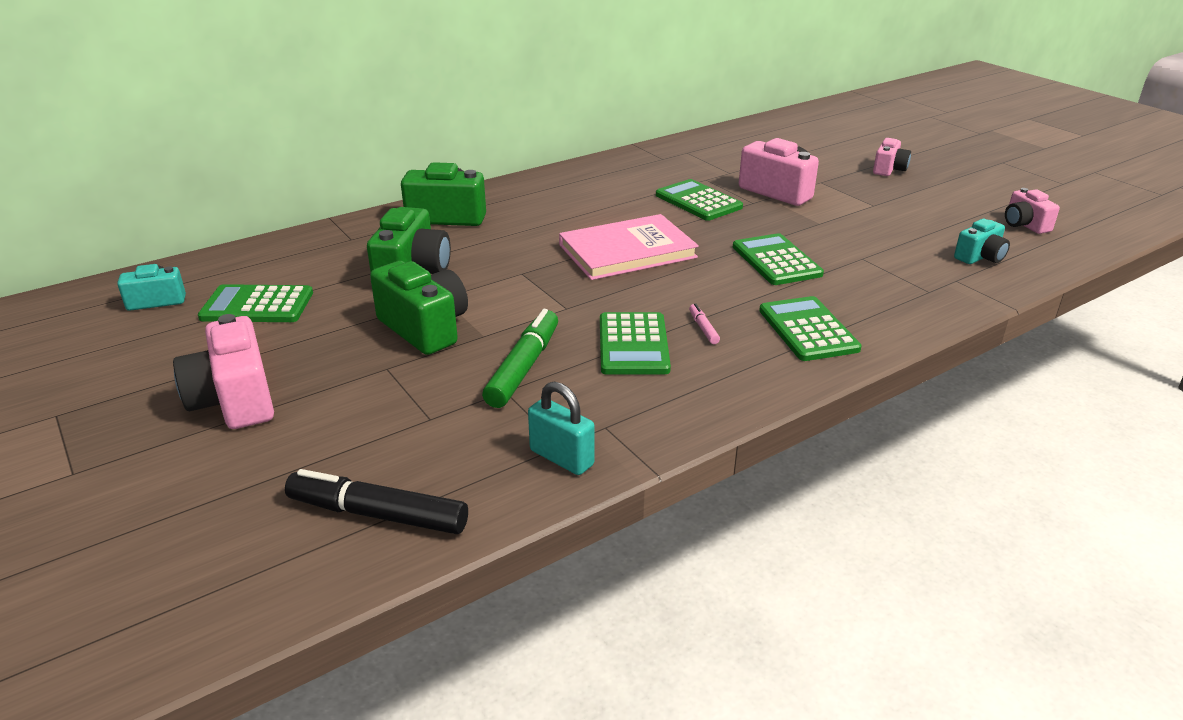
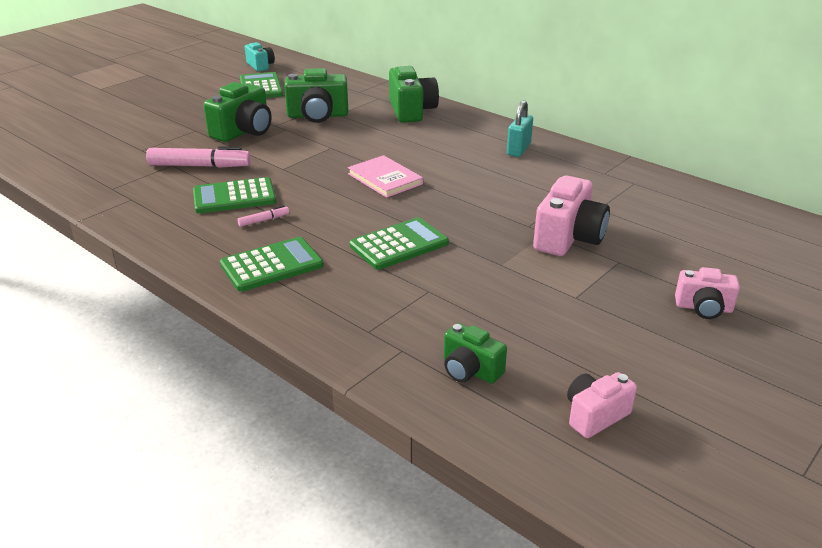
camera: 75 degrees right, 0 degrees up
pink camera [173,314,274,429] -> none
black marker [285,469,468,534] -> none
green marker [482,309,558,408] -> pink marker [146,146,251,168]
turquoise padlock [528,382,595,475] -> turquoise padlock moved to [507,100,533,157]
pink book [559,214,699,280] -> pink book [348,155,423,198], size x0.65
green calculator [656,179,743,221] -> none
turquoise camera [954,219,1010,264] -> green camera [444,323,507,384]

